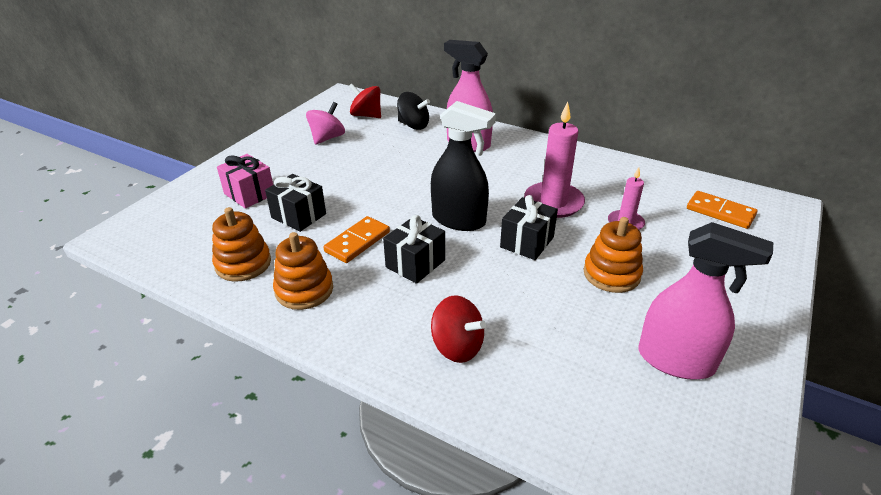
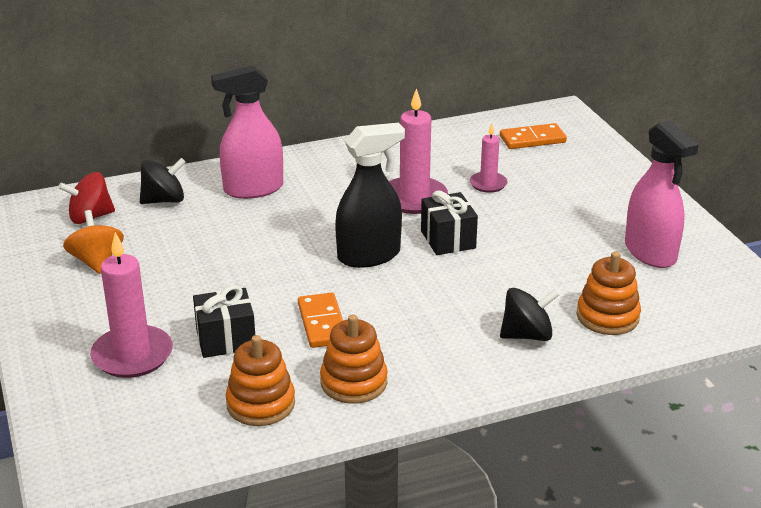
camera: 50 degrees left, 5 degrees down
pink gift [217,154,273,209] -> pink candle [90,232,173,378]
pink spinning top [306,102,345,145] -> orange spinning top [63,210,124,274]
black gift [383,215,445,284] -> none
red spinning top [431,295,486,363] -> black spinning top [500,288,559,341]
orange stacking toy [584,217,643,293] -> orange stacking toy moved to [577,251,641,335]
pink spray bottle [638,222,773,380] -> pink spray bottle turned 90 degrees clockwise [625,120,699,268]

